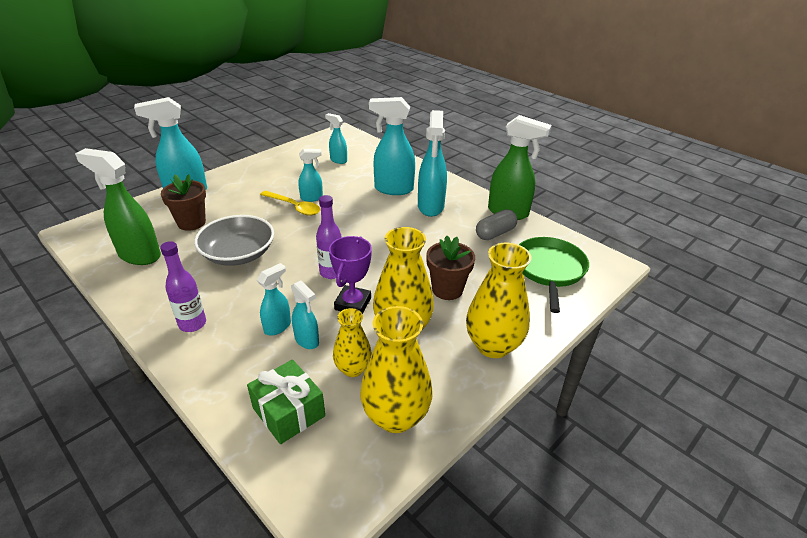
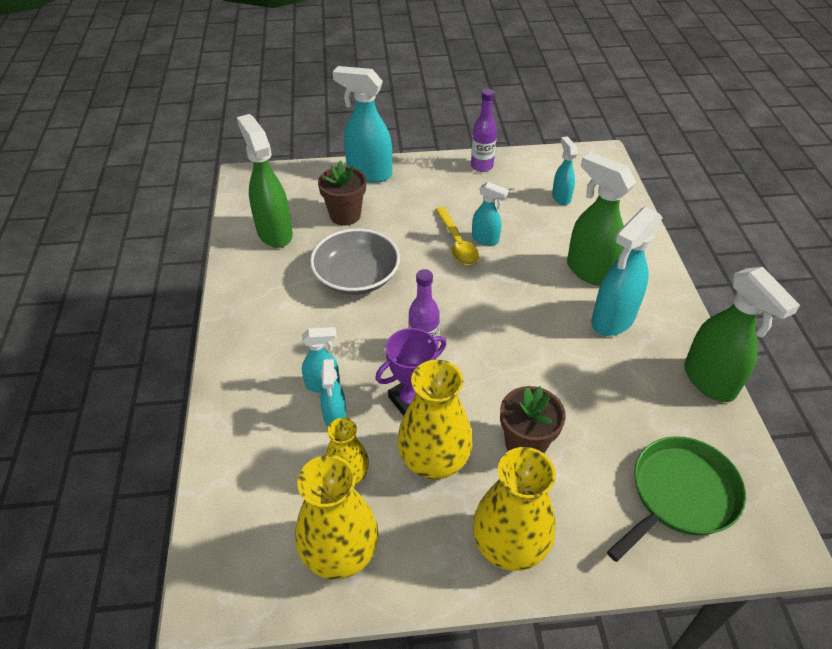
camera: 40 degrees right, 10 degrees up
purple bottle [160,241,206,332] -> purple bottle moved to [471,89,497,172]
green gift [247,359,325,444] -> none
turquoise spray bottle [369,97,415,195] -> green spray bottle [567,152,636,286]
grey capsule [476,209,517,240] -> none

